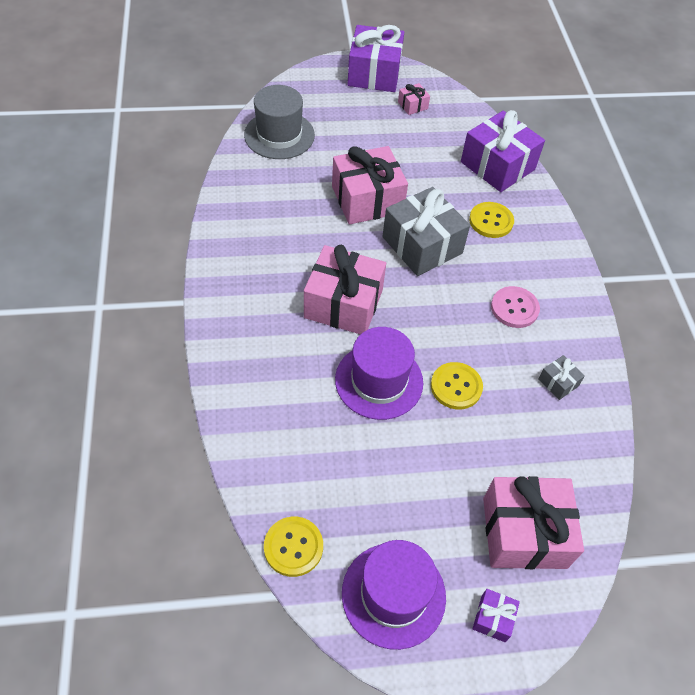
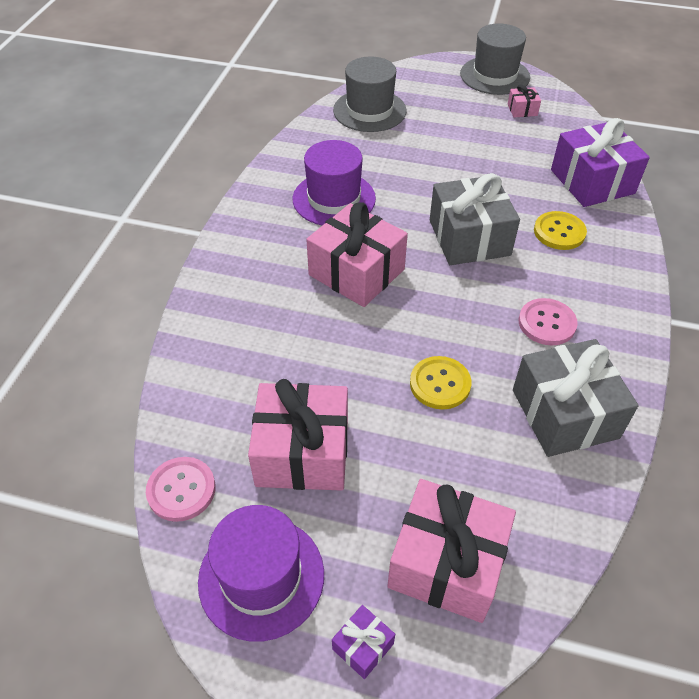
camera: 25 degrees right, 5 degrees down
yellow button [264,517,323,577] -> pink button [146,457,216,522]
pink gift [332,146,408,224] -> pink gift moved to [248,379,348,491]
purple hat [335,327,423,420] -> purple hat moved to [293,140,376,225]
purple gift [347,25,404,92] -> grey hat [460,24,530,95]
grey gift [538,355,585,400] -> grey gift [513,339,639,457], size x2.27

